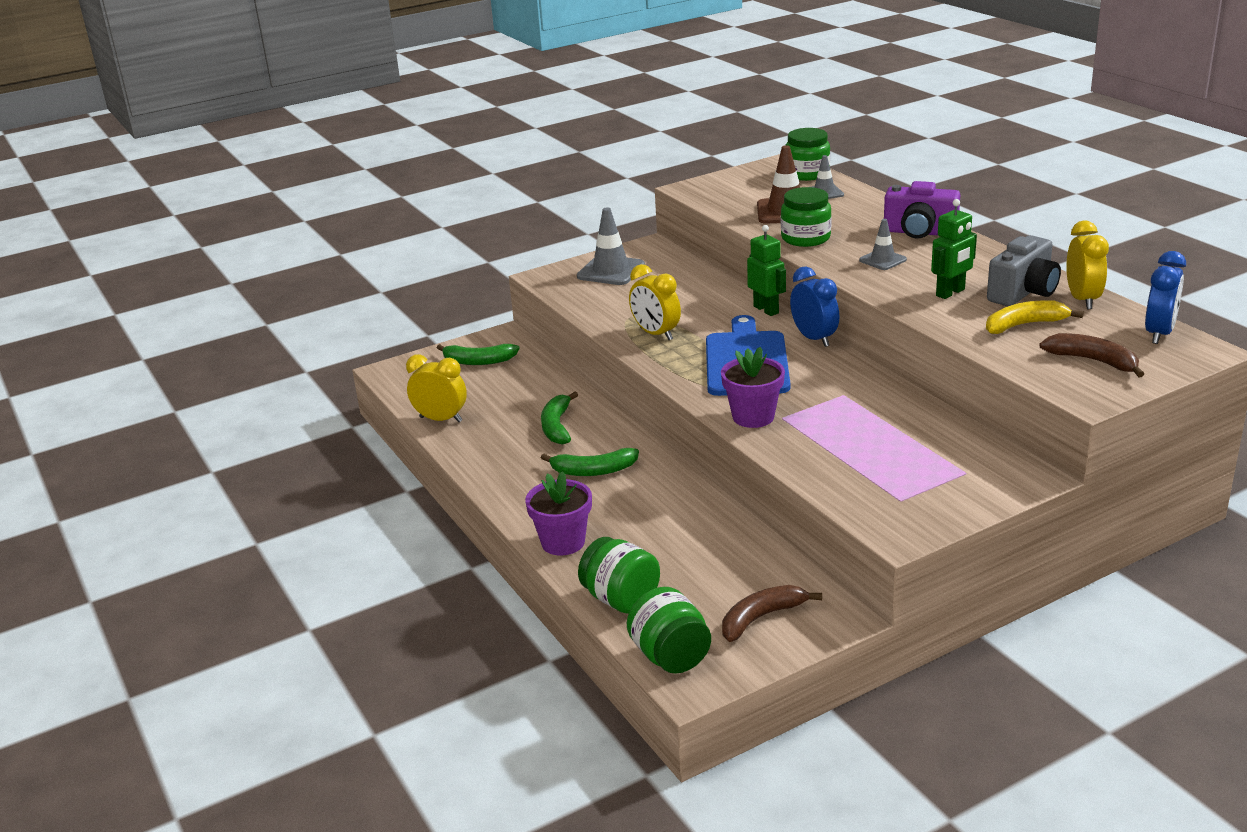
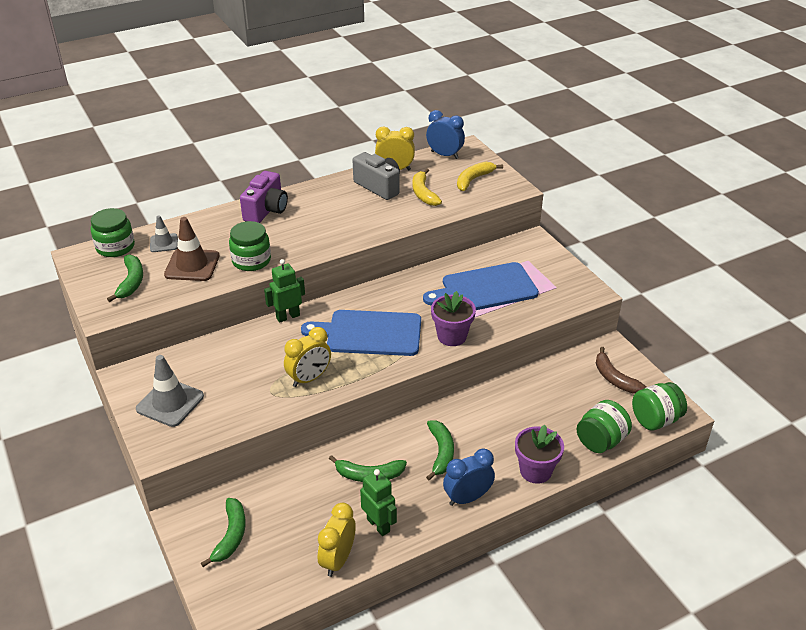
camera: 90 degrees left, 10 degrees up
blue clock [790,266,839,347] -> blue clock moved to [443,448,495,506]
grey traffic cone [859,219,907,270] -> none
green robot [931,199,977,299] -> green robot moved to [360,469,397,536]
brown banana [1039,333,1144,377] -> yellow banana [457,162,503,191]
none -> green banana [107,255,143,302]
none -> blue cutting board [423,262,539,310]

